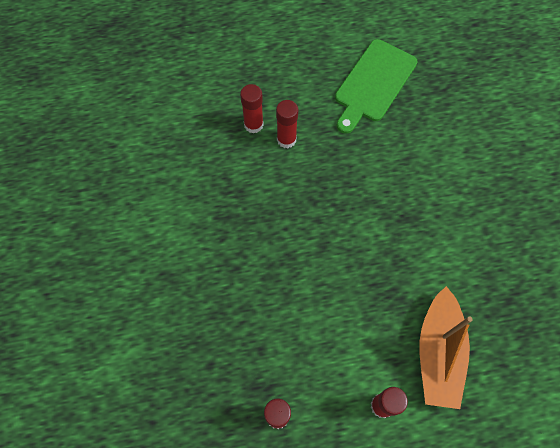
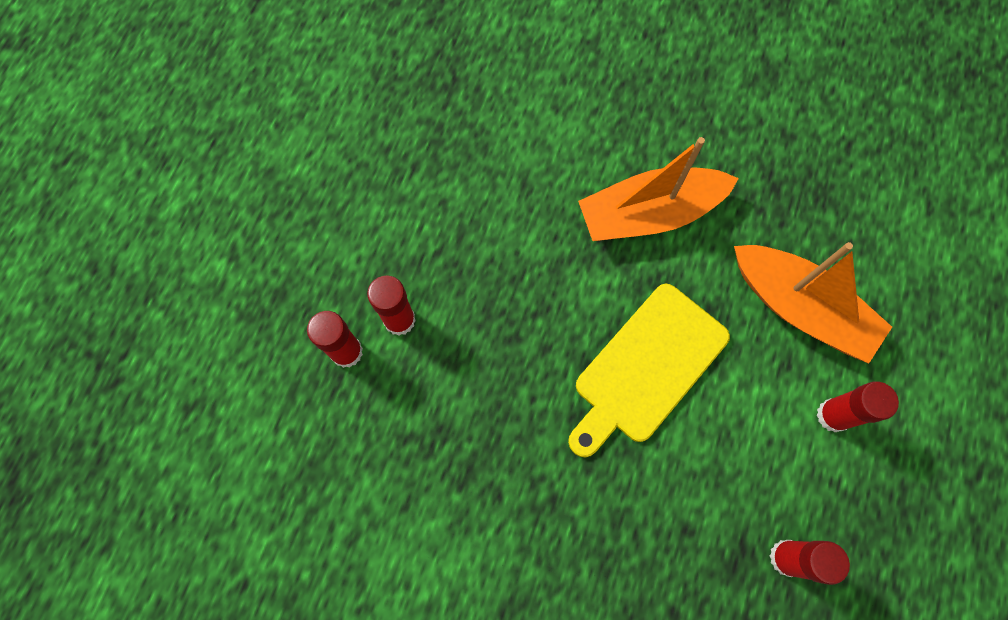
camera: 60 degrees left, 5 degrees up
green cutting board [335,39,417,134] -> none
none -> yellow cutting board [568,284,730,458]
none -> orange boat [578,137,739,241]

